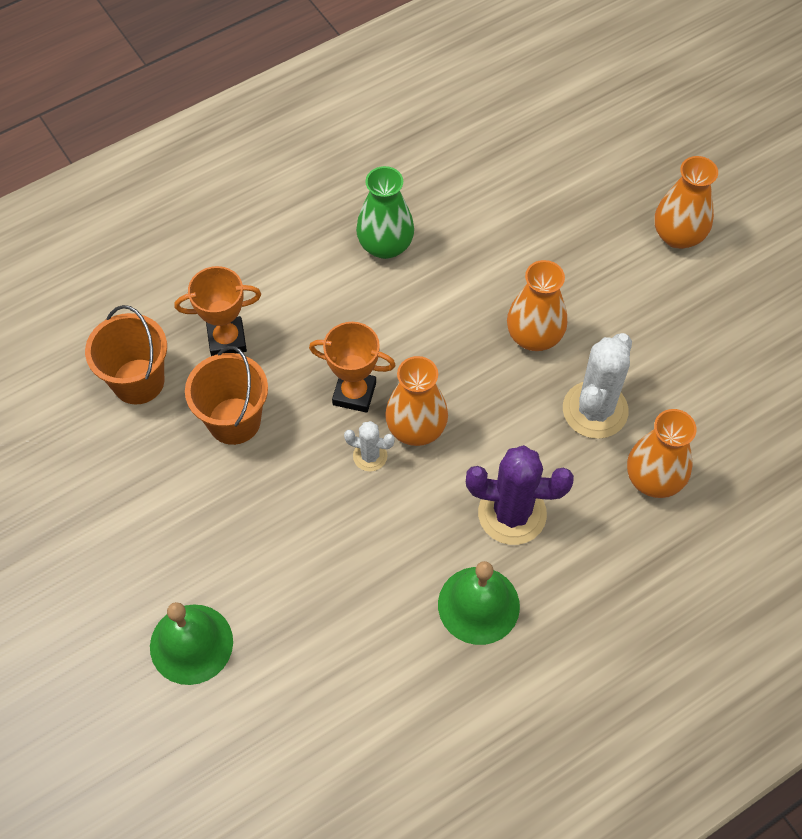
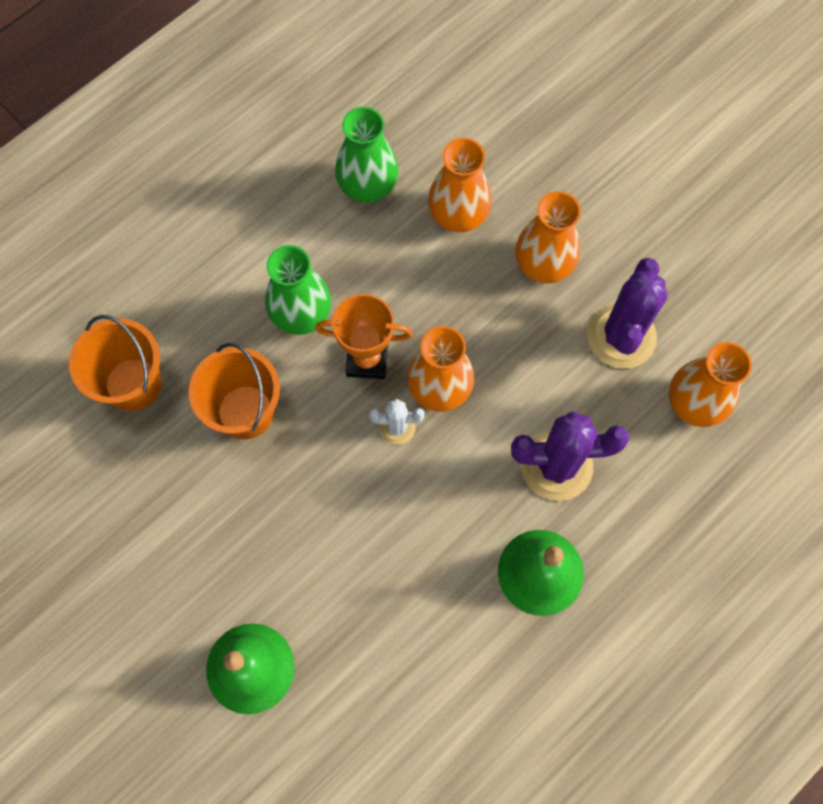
camera: 10 degrees left, 10 degrees up
orange trophy [174,266,261,356] -> none
white cactus [563,333,632,439] -> purple cactus [587,258,668,369]
orange vase [655,156,718,249] -> orange vase moved to [428,138,492,232]
none -> green vase [265,245,331,335]

